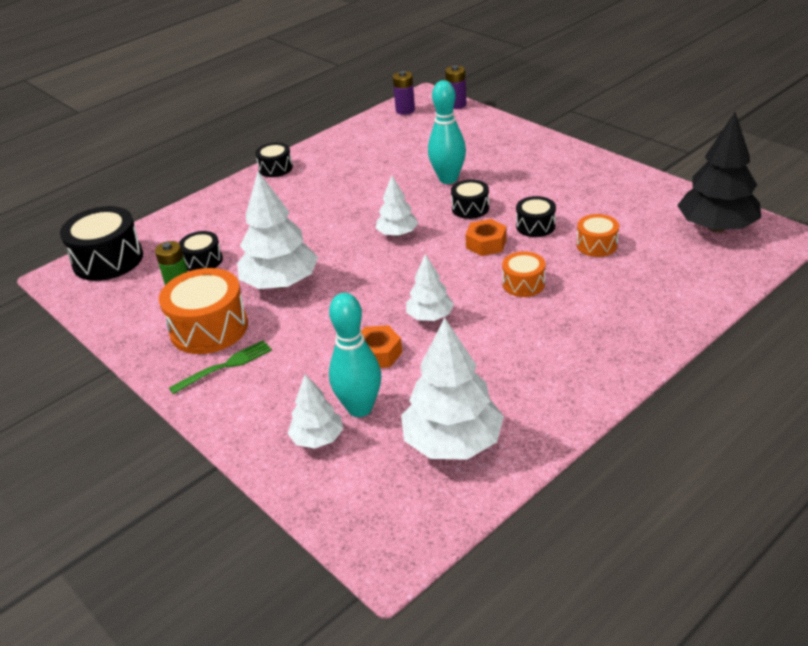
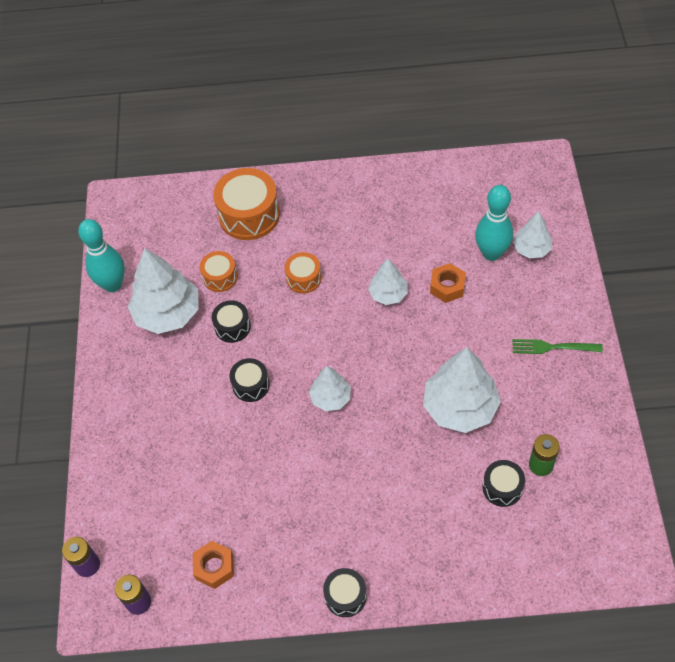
camera: 140 degrees left, 20 degrees up
black drum [60,206,143,281] -> none
orange drum [159,268,248,354] -> orange drum moved to [213,168,280,240]
white tree [401,318,504,460] -> white tree moved to [128,248,199,334]
turquoise bowling pin [428,80,466,184] -> turquoise bowling pin moved to [78,219,125,292]
orange nut [465,219,507,256] -> orange nut moved to [193,541,234,589]
black tree [677,112,762,232] -> none

